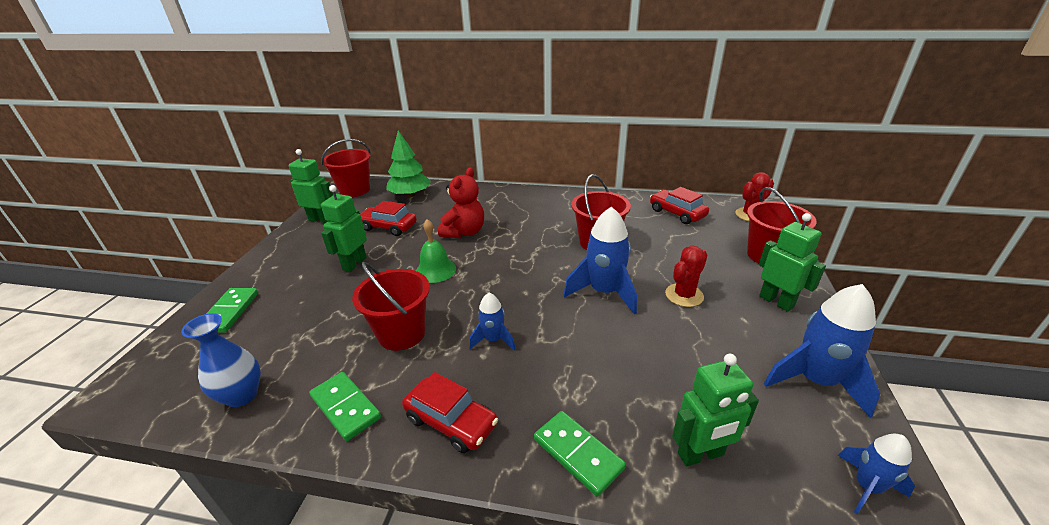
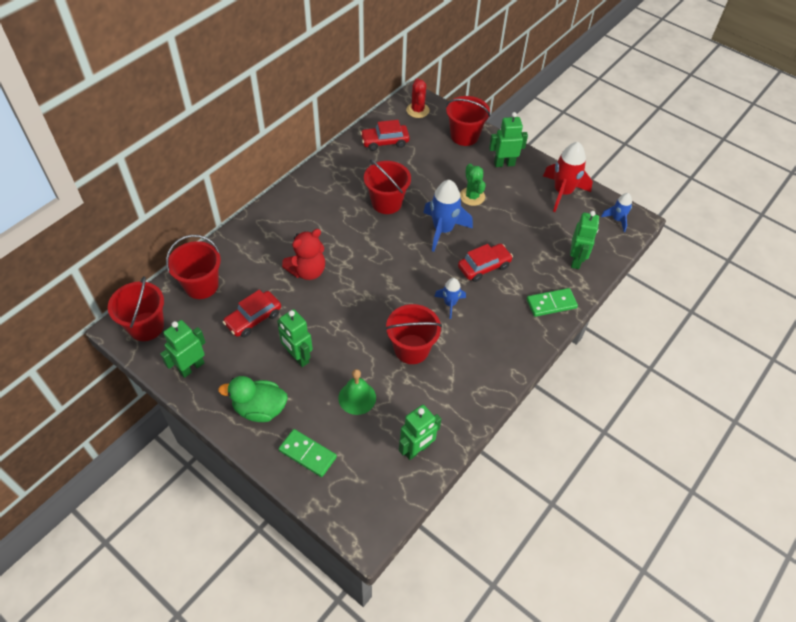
camera: 65 degrees left, 20 degrees up
blue vase [181,313,261,407] -> green robot [399,405,441,460]
green domino [309,372,381,441] -> none
green tree [386,130,431,197] -> red bucket [166,235,221,299]
red car [402,372,498,453] -> red car moved to [458,244,513,282]
green bell [416,219,456,283] -> green bell moved to [338,369,376,415]
red teddy bear [438,167,484,238] -> red teddy bear turned 90 degrees clockwise [282,229,325,280]
red cactus [665,246,707,307] -> green cactus [460,164,486,206]
blue rocket [764,284,880,418] -> red rocket [543,142,593,212]
none -> green duck [218,376,288,422]

